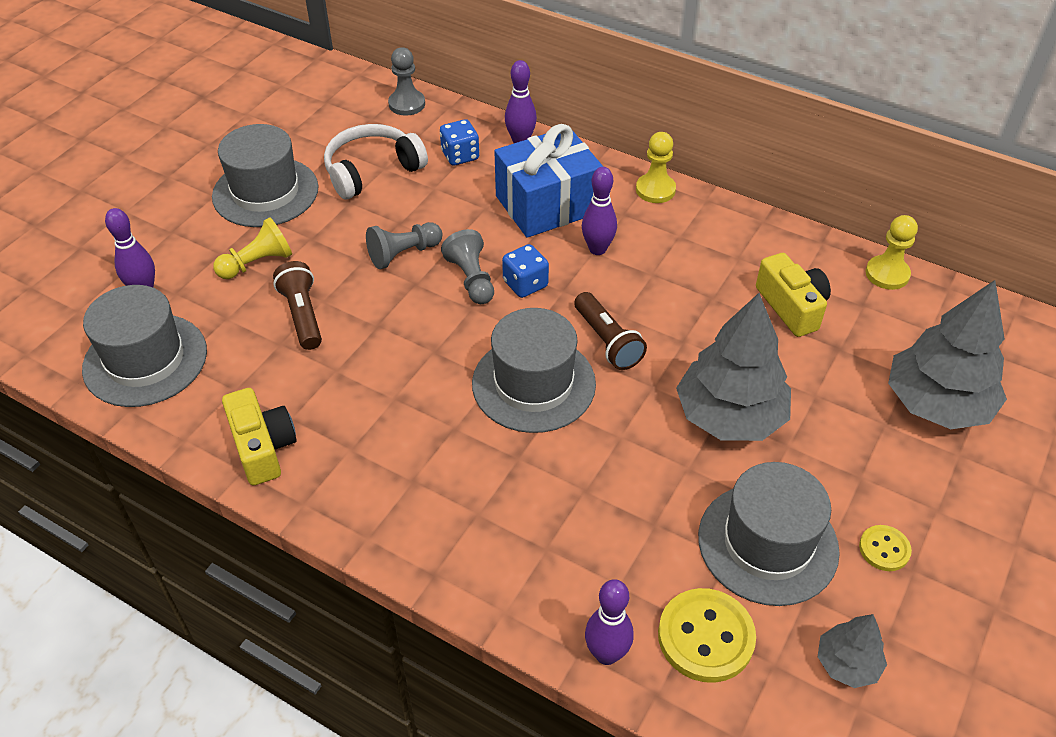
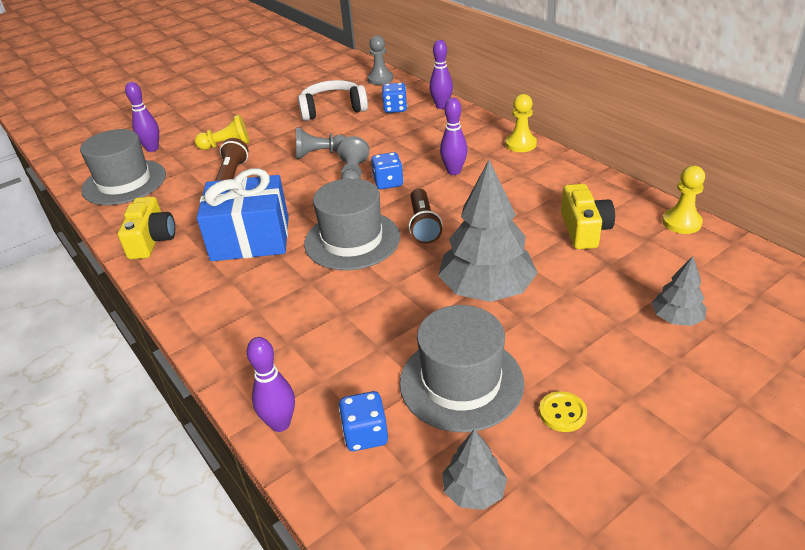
camera: 25 degrees right, 10 degrees down
grey hat [212,124,318,227] -> none
blue gift [494,124,603,238] -> blue gift moved to [197,168,289,261]
yellow button [658,588,756,683] -> blue dice [339,391,388,451]
grey tree [888,280,1007,429] -> grey tree [652,256,707,326], size x0.50

